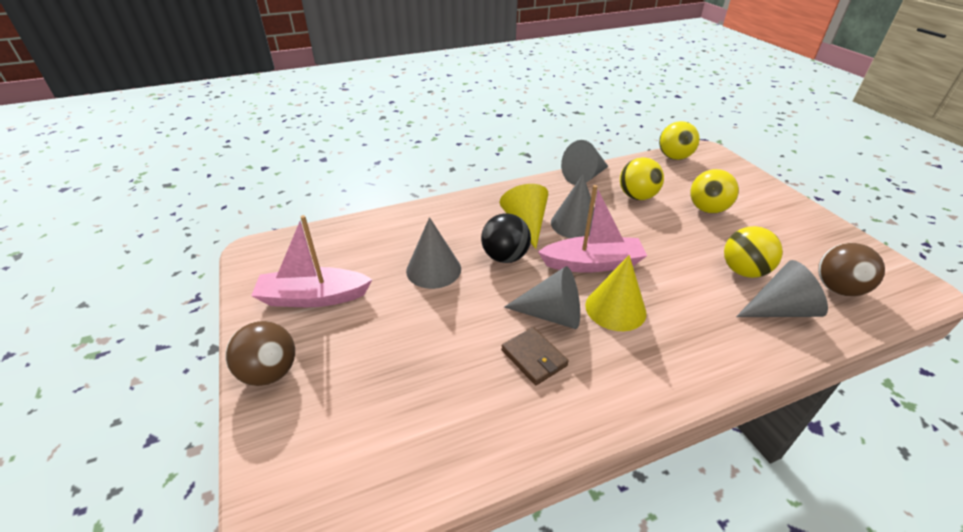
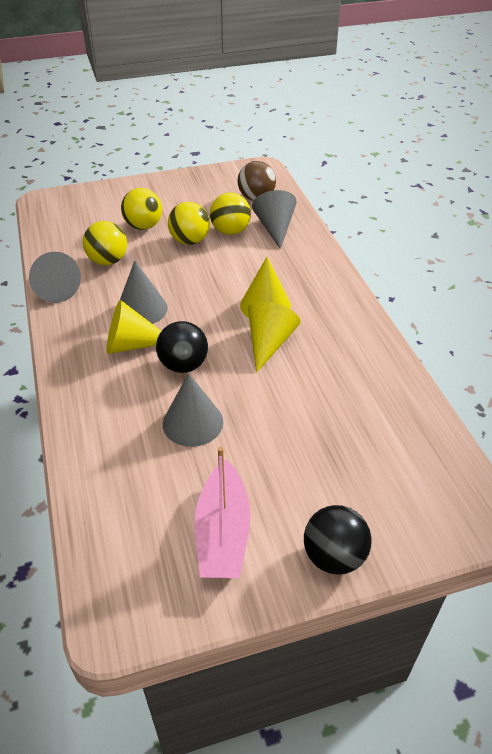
camera: 85 degrees left, 5 degrees up
brown ball [225,321,295,386] -> black ball [304,505,371,575]
brown wallet [501,327,569,385] -> none
grey cone [504,266,580,329] -> yellow cone [248,301,300,373]
pink boat [538,185,647,273] -> none
yellow ball [659,121,700,160] -> yellow ball moved to [168,202,210,245]

